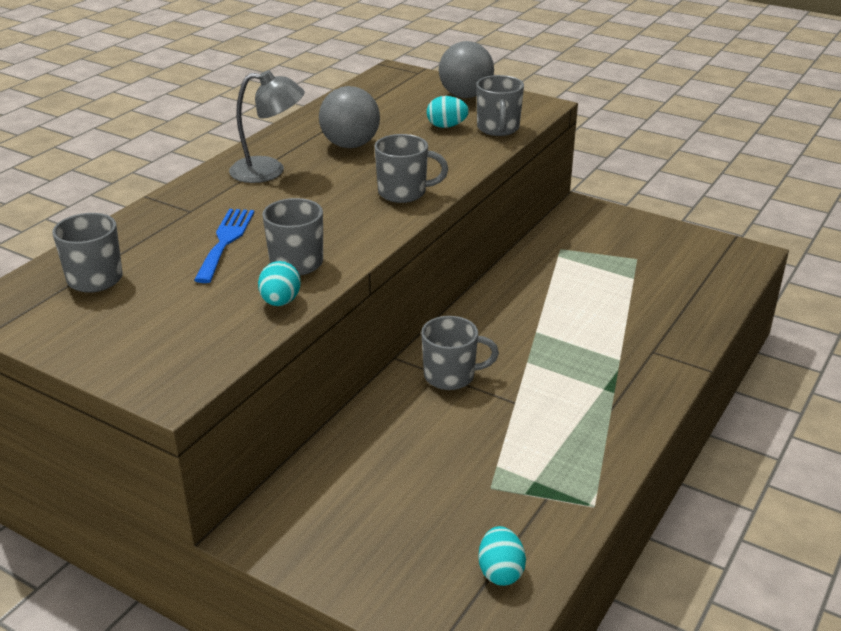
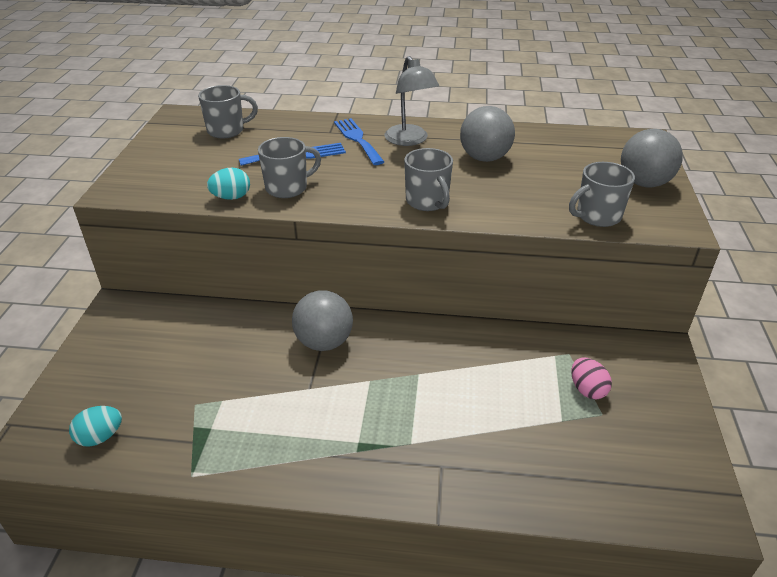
camera: 65 degrees right, 5 degrees up
grey mug [421,316,499,390] -> grey ball [292,290,353,351]
turquoise egg [427,96,469,128] -> none
none -> blue fork [334,118,384,165]
none -> pink egg [571,357,612,399]

